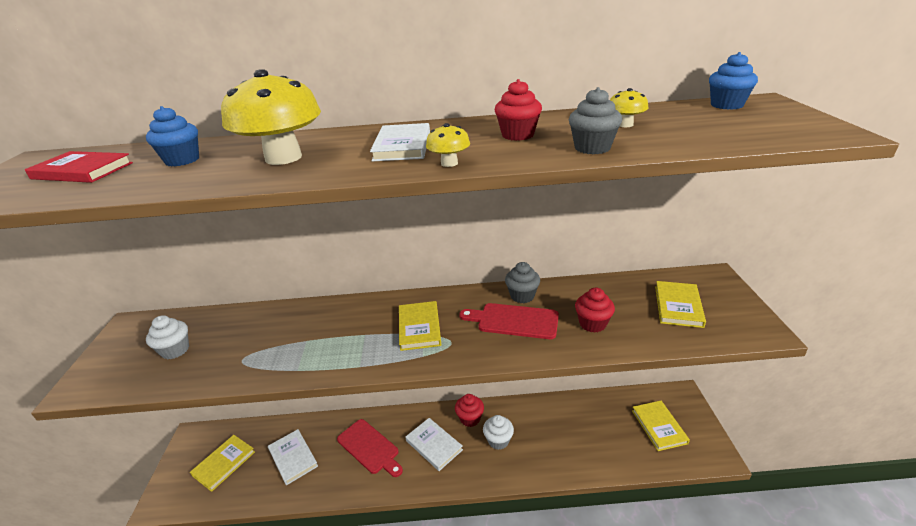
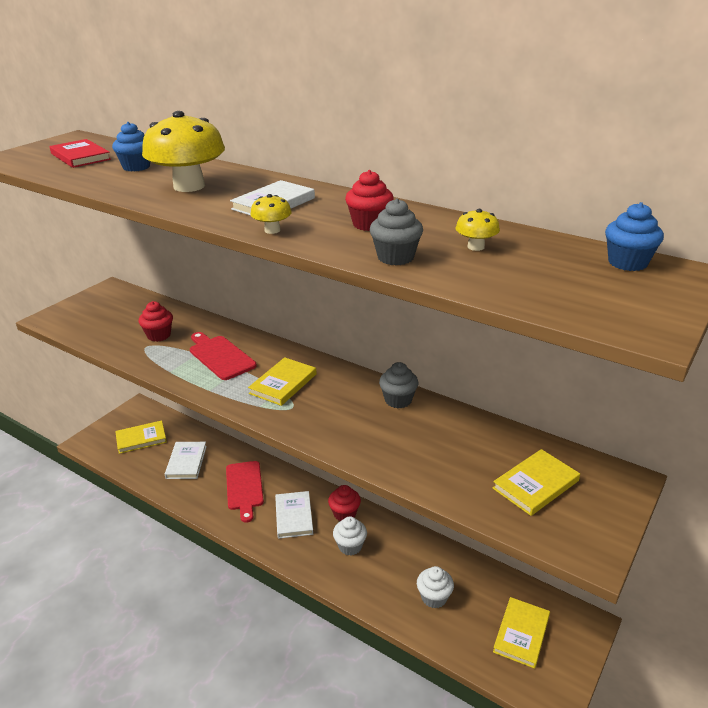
camera: 35 degrees right, 0 degrees up
white cupcake [146,315,189,360] -> white cupcake moved to [417,566,454,608]
red cutting board [459,303,559,339] -> red cutting board moved to [190,332,257,380]
red cupcake [575,288,615,333] -> red cupcake moved to [139,301,173,342]

